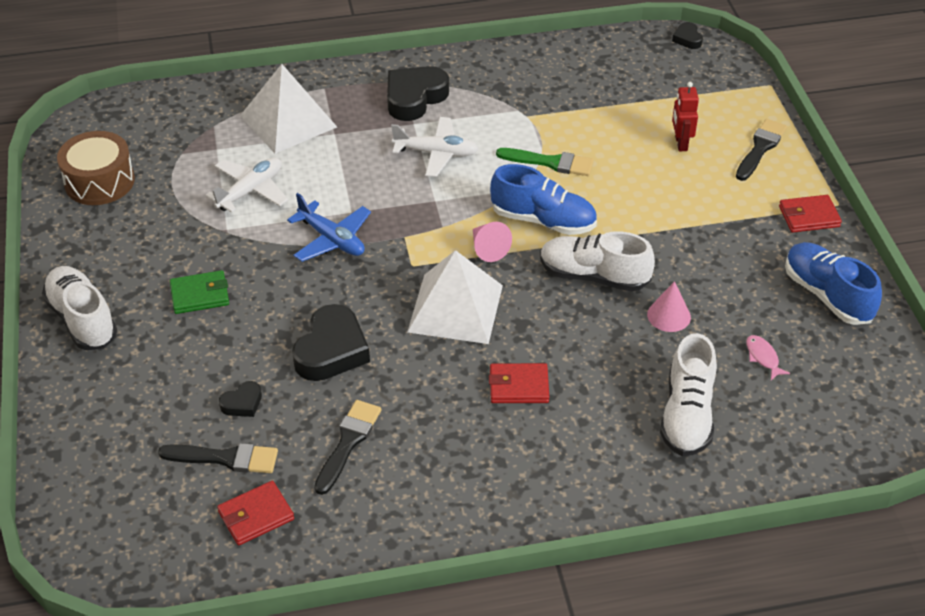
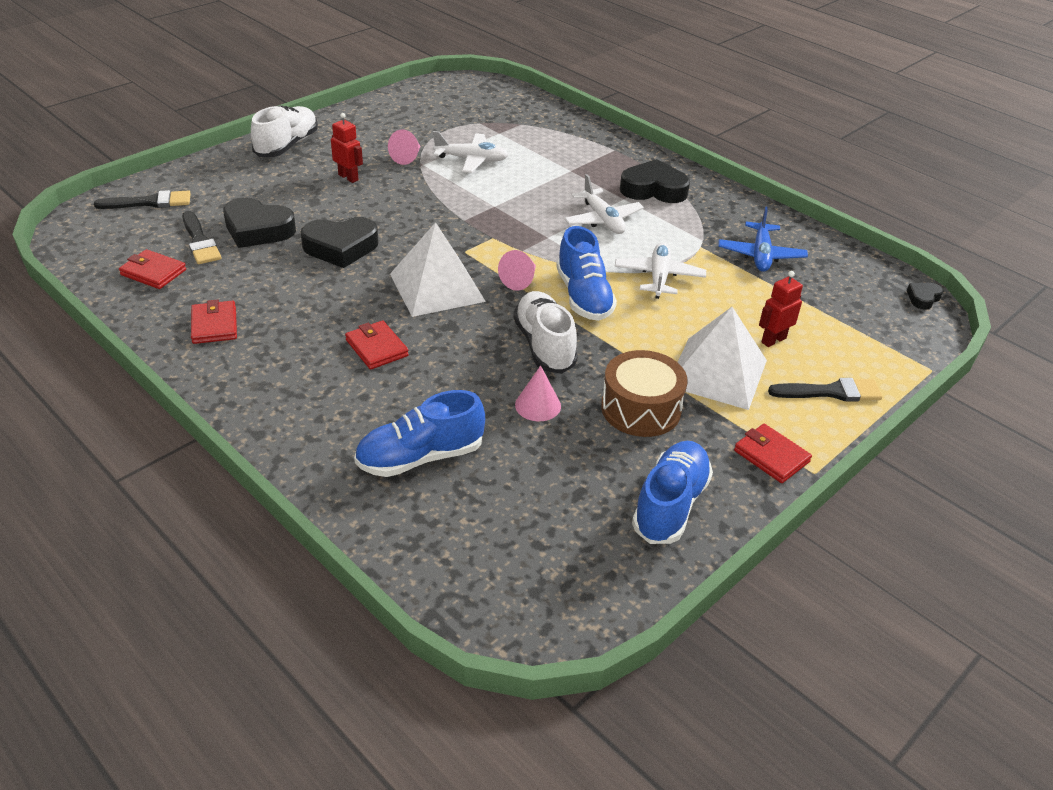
camera: 55 degrees right, 5 degrees down
brown drum [57,131,135,205] -> brown drum moved to [601,350,688,437]
green wallet [170,270,229,314] -> red robot [331,113,363,183]
black heart [219,381,262,417] -> black heart [223,197,296,248], size x2.02
white pyramid [240,64,337,154] -> white pyramid moved to [678,307,767,410]
blue plane [287,193,371,262] -> blue plane moved to [718,206,808,272]
black brush [314,400,381,495] -> black brush moved to [94,190,191,209]
green brush [496,148,594,176] -> white plane [615,242,706,299]
white shoe [660,333,717,456] -> blue shoe [354,390,485,477]
pink fish [746,335,790,380] -> none
none -> red wallet [191,299,237,344]
none -> pink cone [388,130,420,165]

